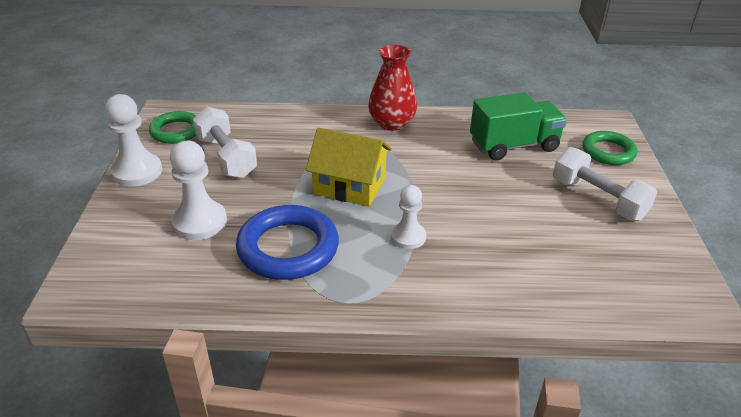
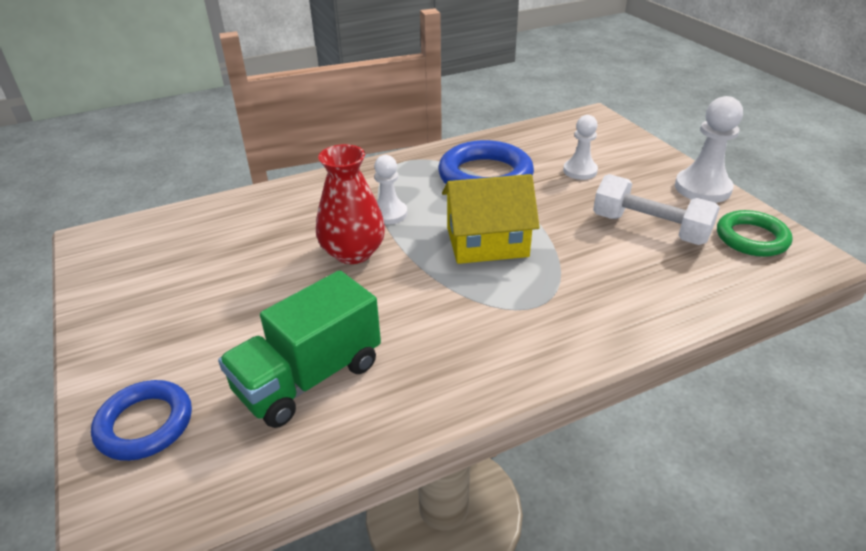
camera: 155 degrees right, 0 degrees up
white pawn [170,141,227,240] -> white pawn [563,115,598,180], size x0.65
red vase [368,45,417,131] -> red vase moved to [316,144,385,264]
white dumbbell [553,147,657,221] -> none
green ring [582,131,637,165] -> blue ring [91,380,192,461]

